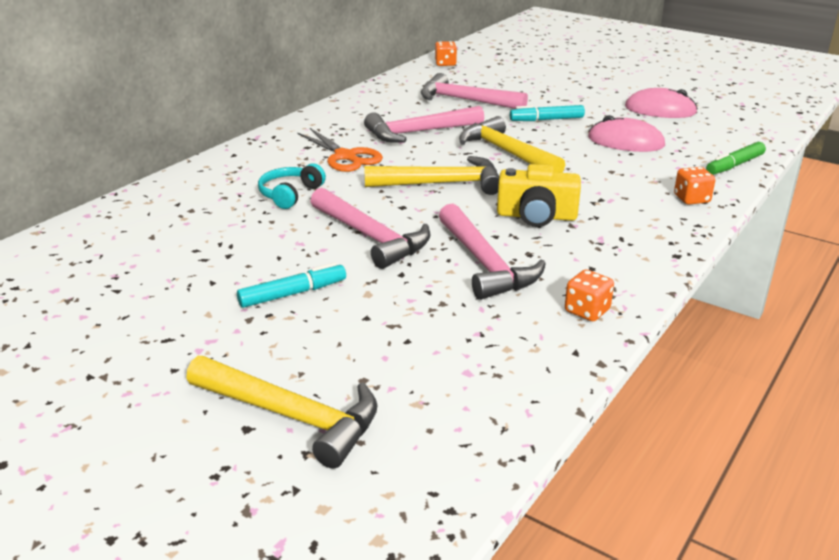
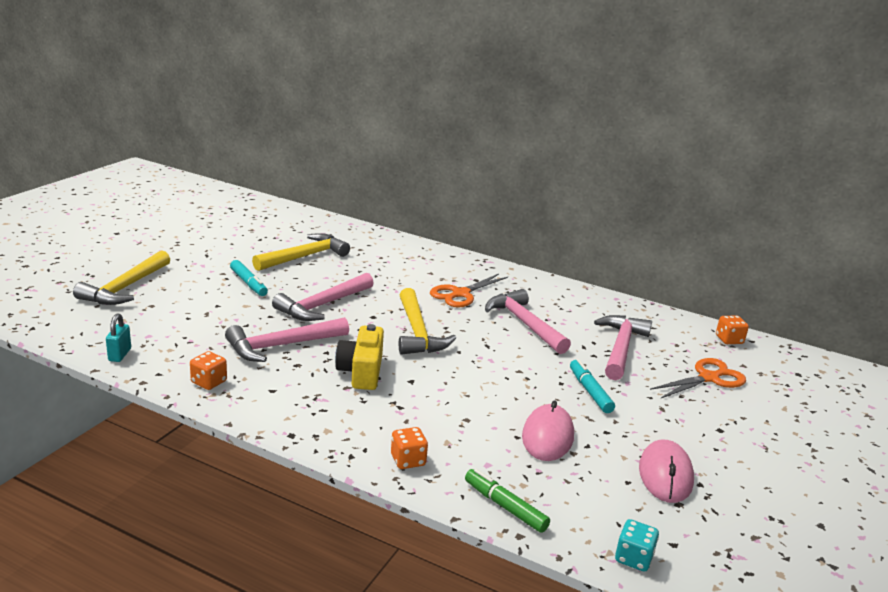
camera: 80 degrees right, 5 degrees down
turquoise headphones [258,163,326,209] -> none
yellow hammer [459,116,565,173] -> yellow hammer moved to [252,233,350,271]
none -> turquoise padlock [106,313,131,362]
none -> turquoise dice [615,519,659,572]
none -> orange scissors [650,358,746,398]

